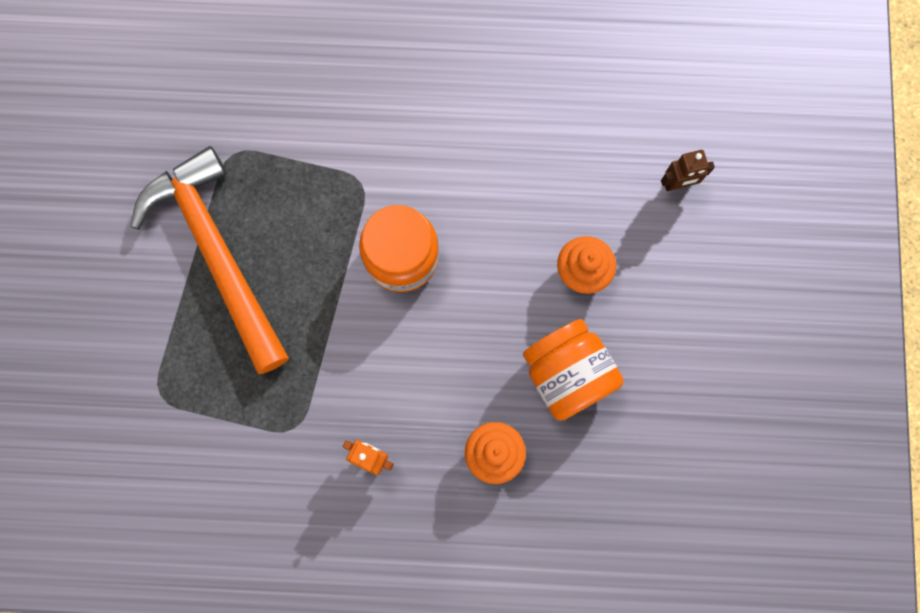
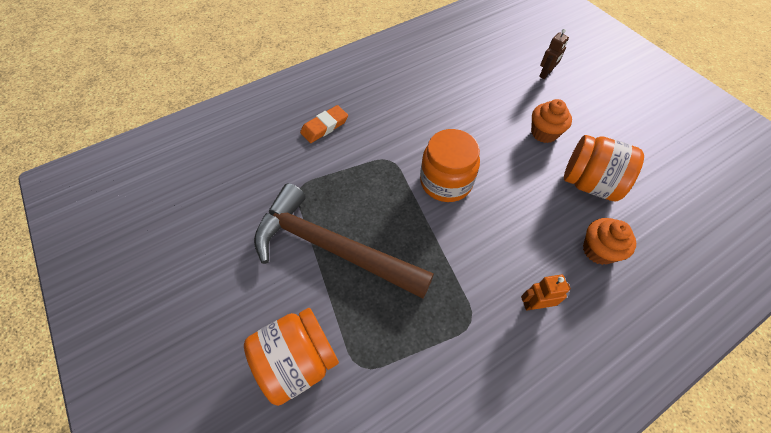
camera: 35 degrees left, 20 degrees down
orange hammer [131,146,289,374] -> brown hammer [254,183,434,299]
none -> orange jar [244,308,339,406]
none -> orange eraser [300,105,348,143]

